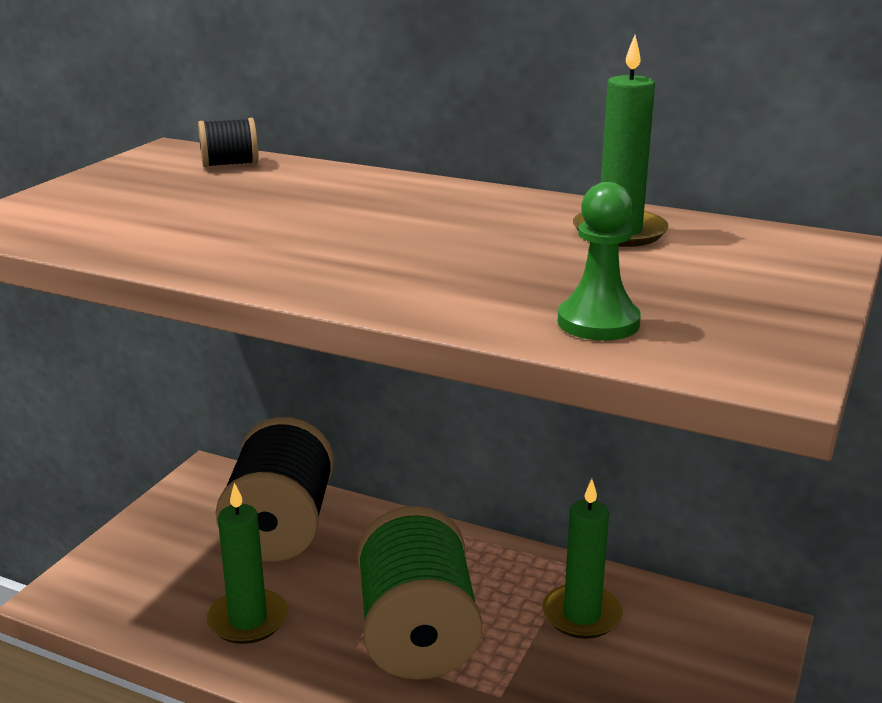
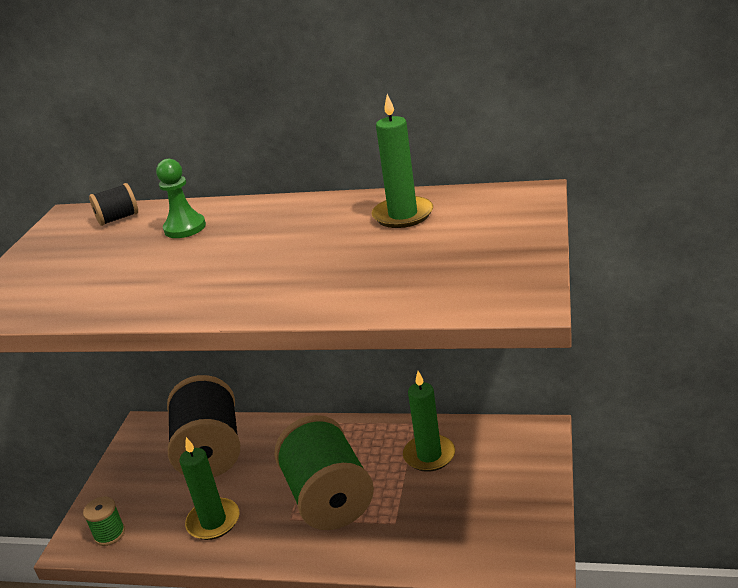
camera: 10 degrees left, 5 degrees up
green pawn [558,182,641,341] -> green pawn moved to [156,159,206,238]
none -> green spool [83,497,125,546]

